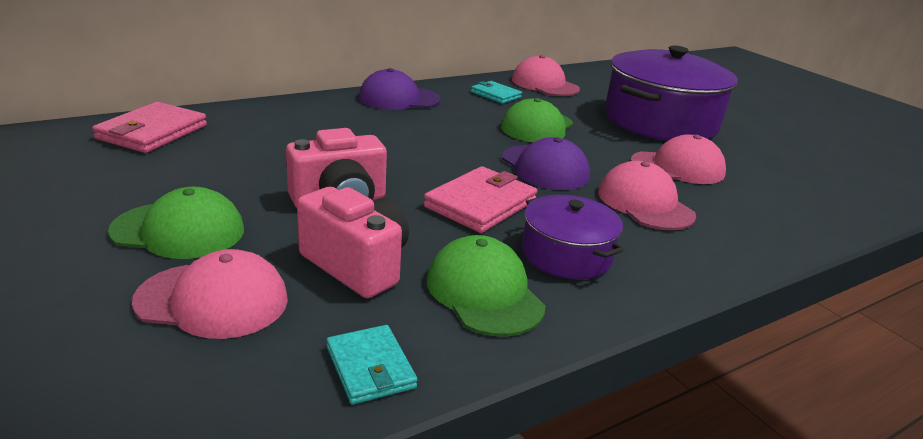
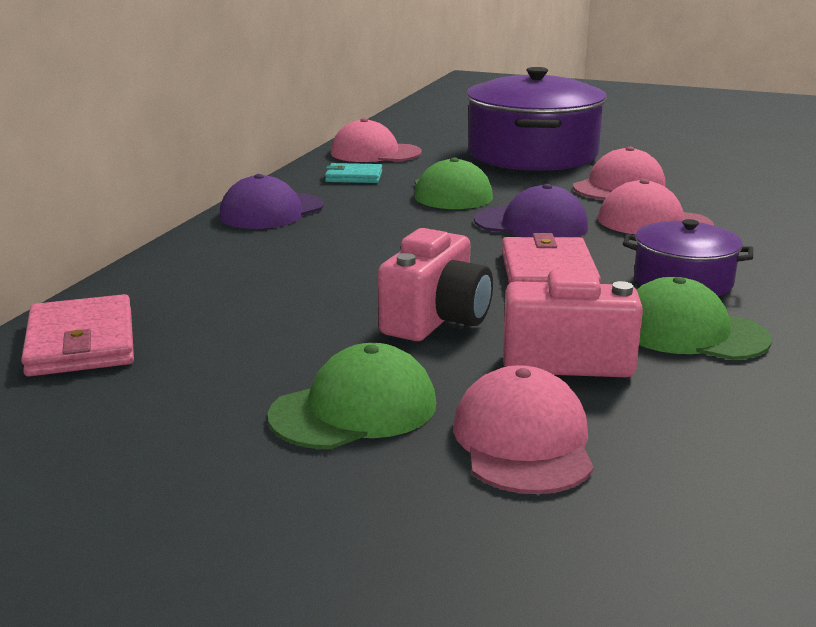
camera: 35 degrees left, 5 degrees down
pink cap [132,249,288,339] -> pink cap turned 60 degrees counterclockwise [453,365,594,494]
turquoise wallet [327,325,418,405] -> none

